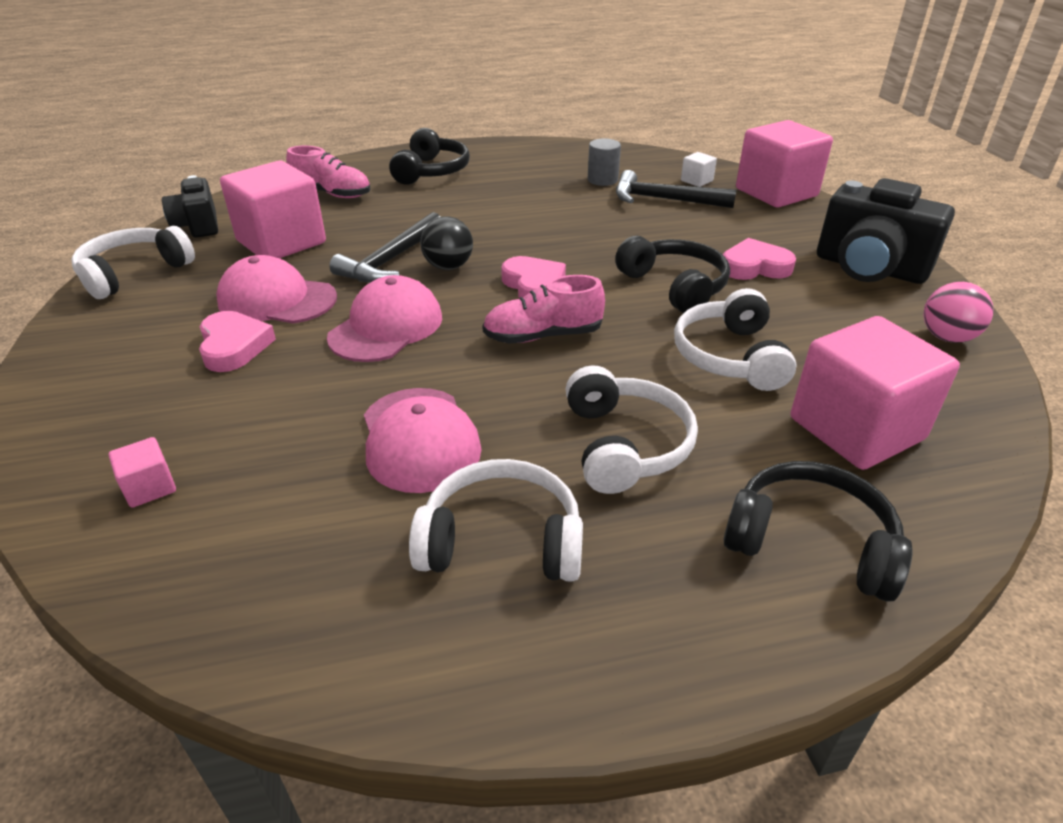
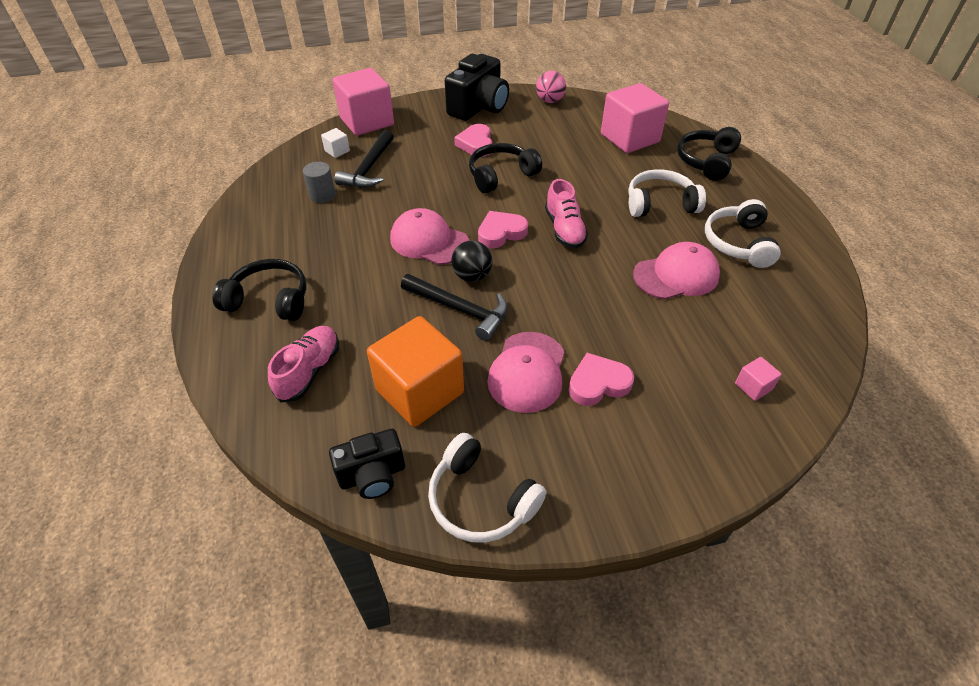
camera: 90 degrees left, 10 degrees up
pink cube [220,161,326,258] -> orange cube [367,316,464,427]
pink cap [327,275,442,362] -> pink cap moved to [390,208,469,265]
white headphones [674,288,797,391] -> none

